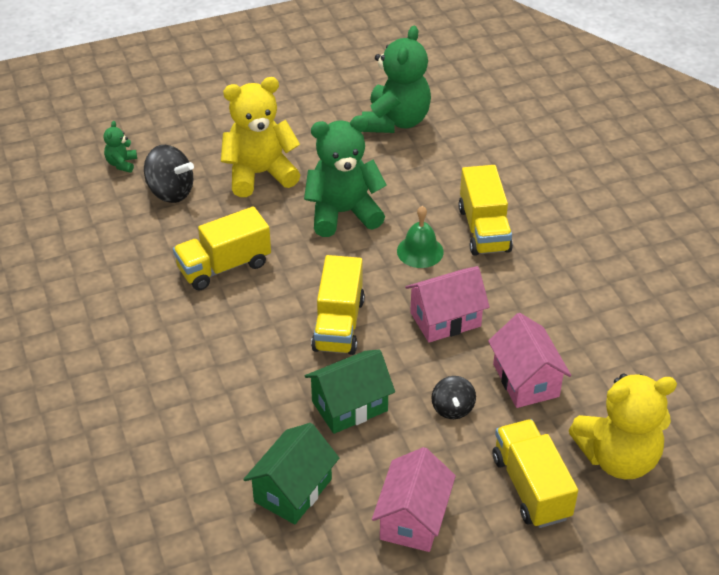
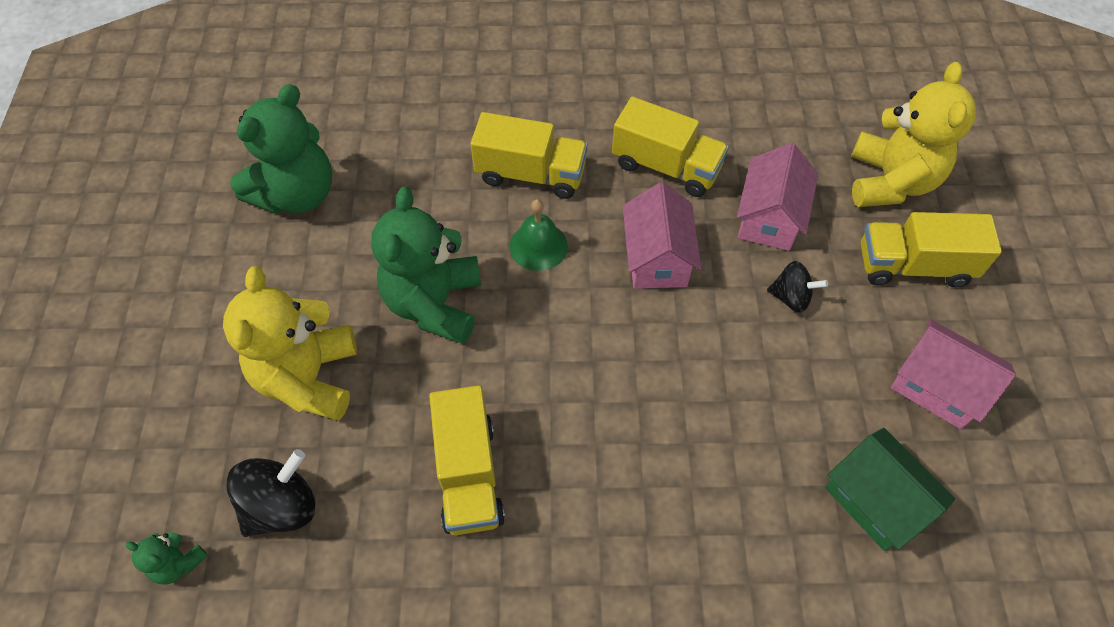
camera: 70 degrees left, 15 degrees up
green house [305,349,395,434] -> none
yellow truck [311,255,365,355] -> yellow truck moved to [612,97,729,197]
green teddy bear [362,26,431,133] -> green teddy bear turned 90 degrees clockwise [230,84,332,214]
pink house [488,313,571,408] -> pink house turned 75 degrees counterclockwise [737,143,818,251]

